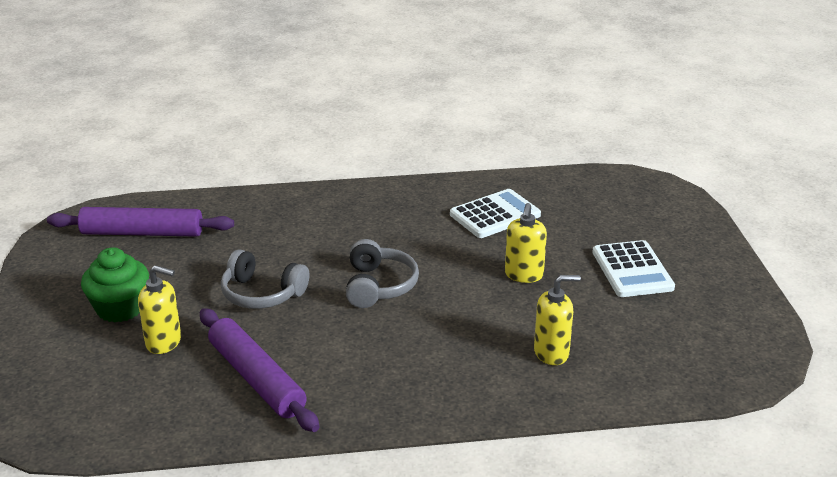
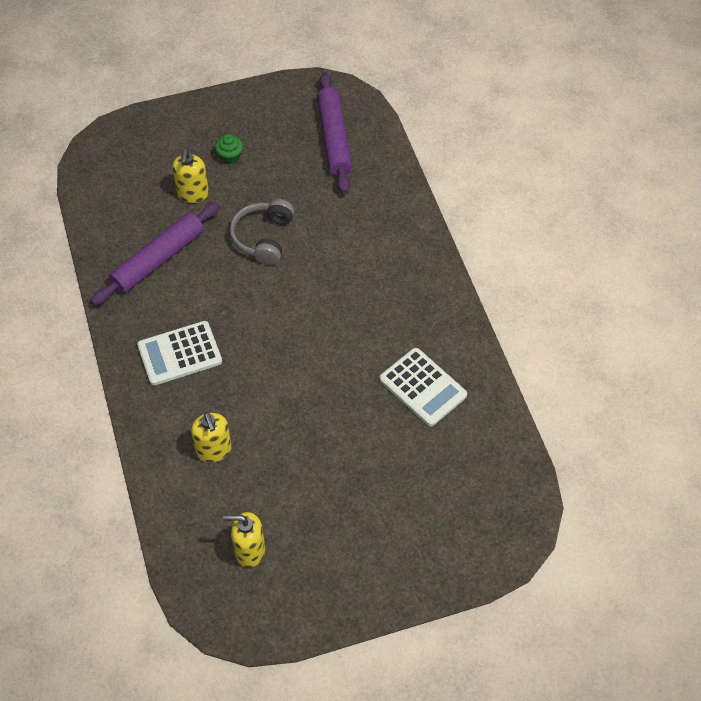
camera: 80 degrees right, 25 degrees up
green cupcake [81,247,149,322] -> green cupcake [215,134,243,164], size x0.55
grey headphones [346,239,419,308] -> none
yellow soap dispenser [505,203,547,283] -> yellow soap dispenser moved to [223,512,265,568]
white calculator [592,240,675,297] -> white calculator moved to [137,321,222,386]

